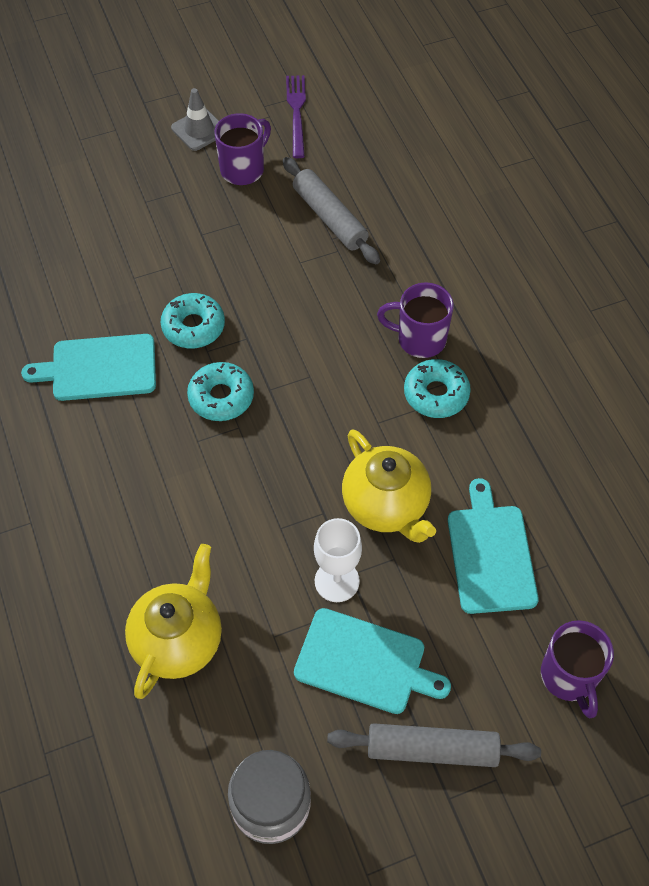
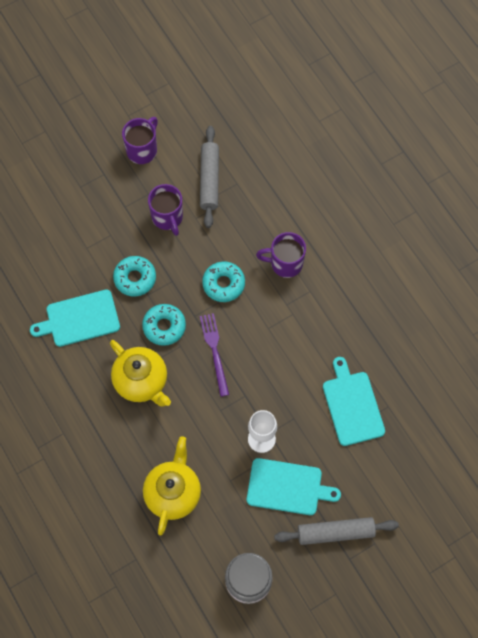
camera: 10 degrees left, 10 degrees up
grey traffic cone [171,88,219,151] -> none
grey rolling pin [283,157,380,264] -> grey rolling pin turned 45 degrees clockwise [200,126,219,228]
purple fork [286,75,306,158] -> purple fork moved to [200,313,229,397]
yellow teapot [342,429,436,543] -> yellow teapot moved to [110,340,171,406]
turquoise donut [404,359,471,418] -> turquoise donut moved to [202,261,245,302]
purple mug [541,620,614,719] -> purple mug moved to [148,184,183,236]

